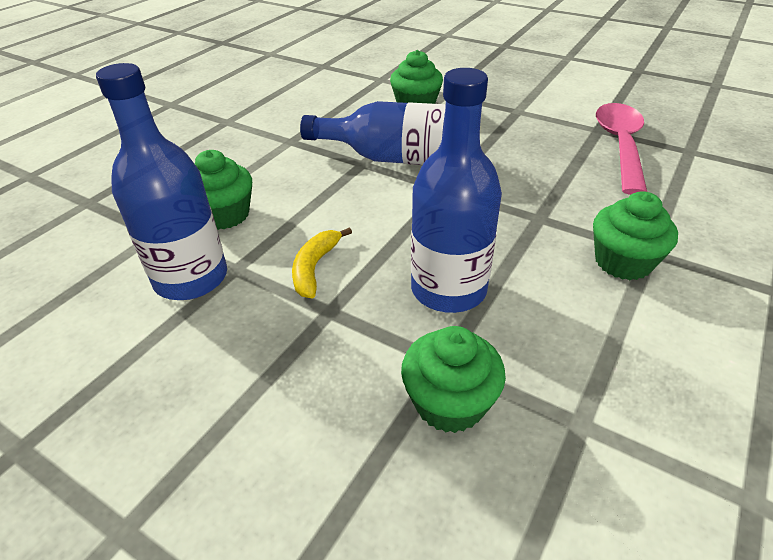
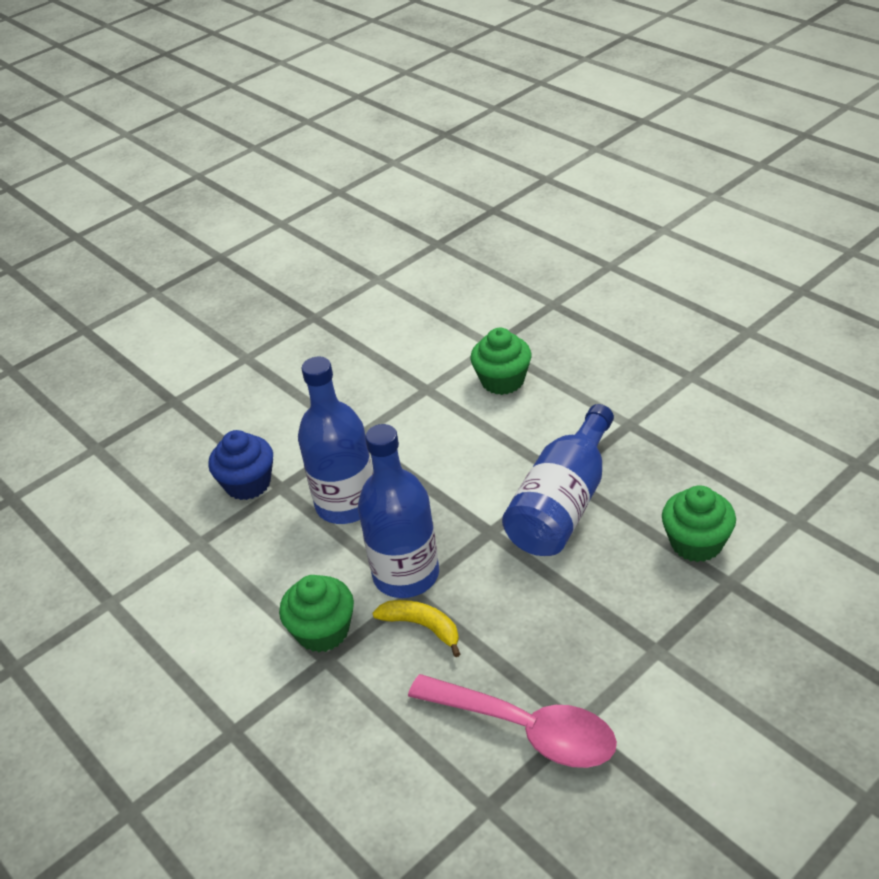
camera: 110 degrees right, 0 degrees up
blue bottle [96,63,227,300] -> blue bottle moved to [358,424,439,598]
yellow banana [292,227,352,299] -> yellow banana moved to [372,600,460,657]
green cupcake [401,326,506,433] -> blue cupcake [208,430,273,500]

